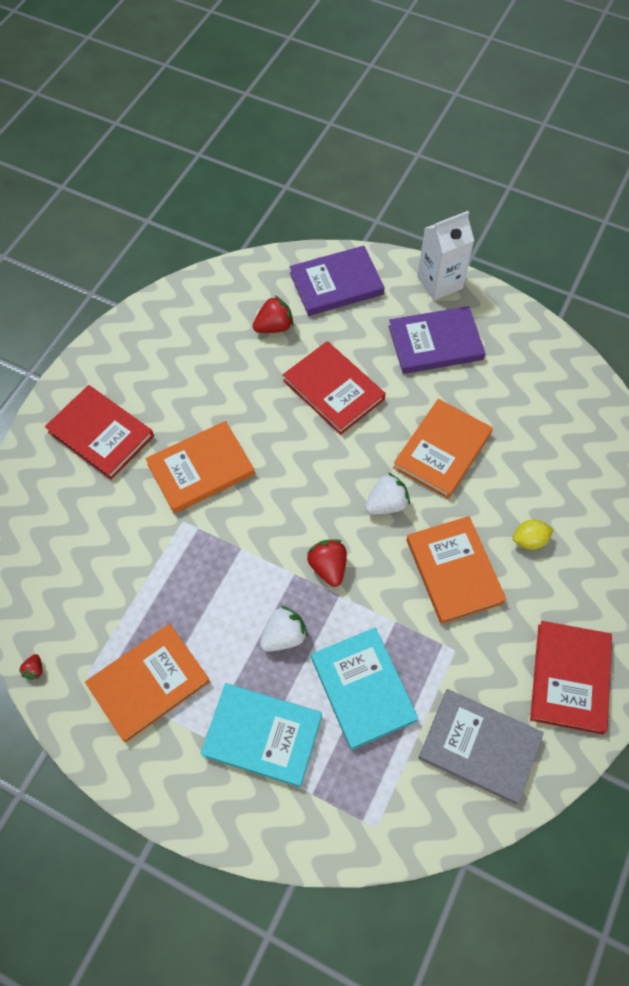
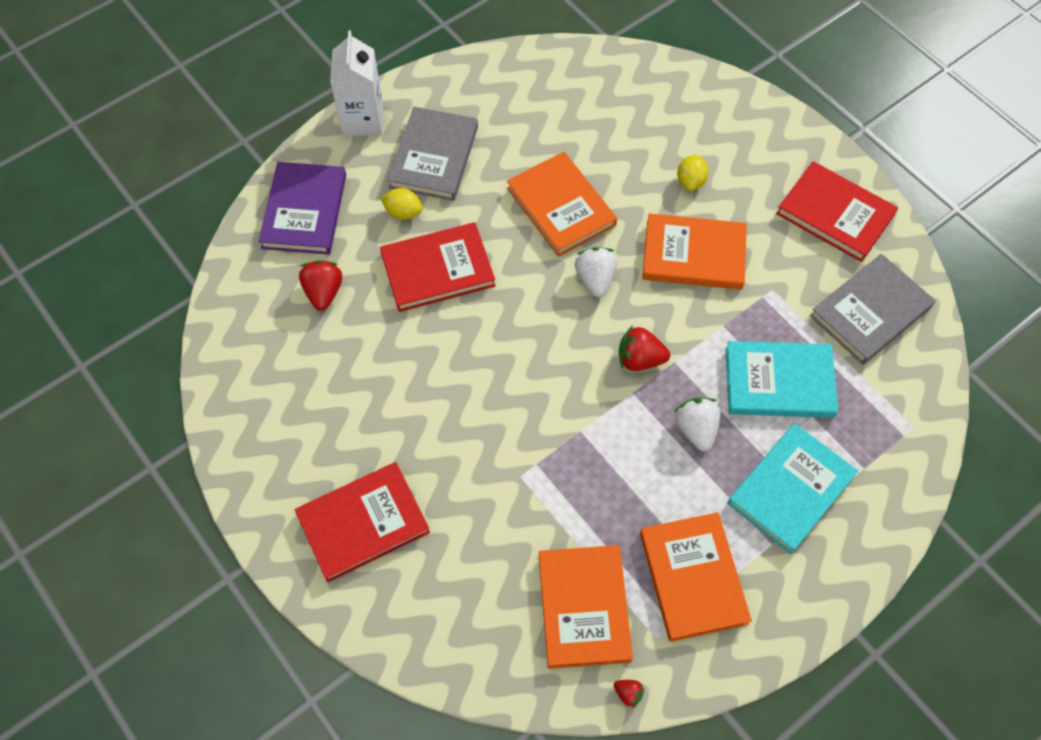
camera: 65 degrees left, 0 degrees up
orange book [145,421,255,514] -> orange book moved to [539,545,633,669]
purple book [389,306,485,374] -> grey book [387,107,478,201]
none -> yellow lemon [381,188,423,220]

